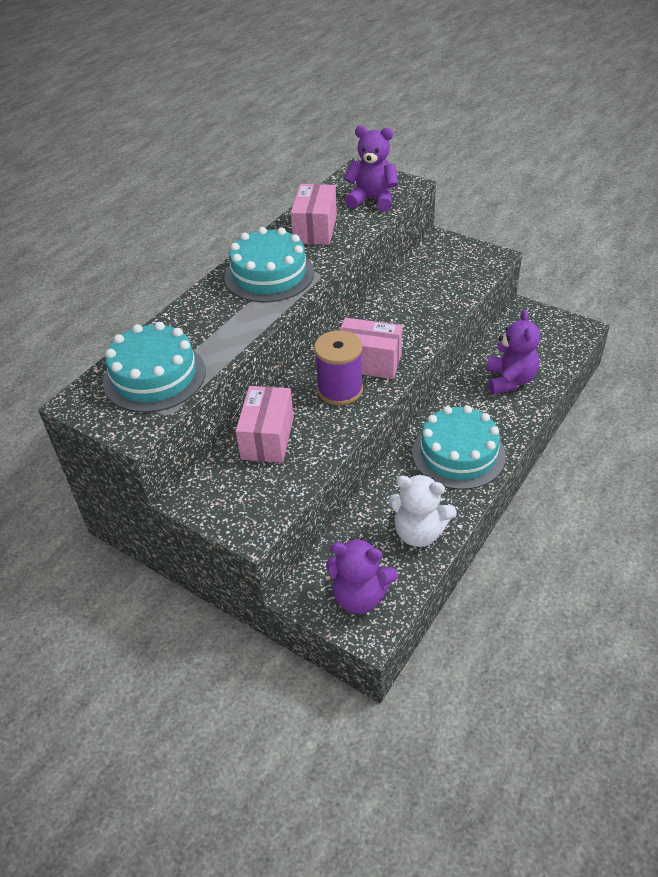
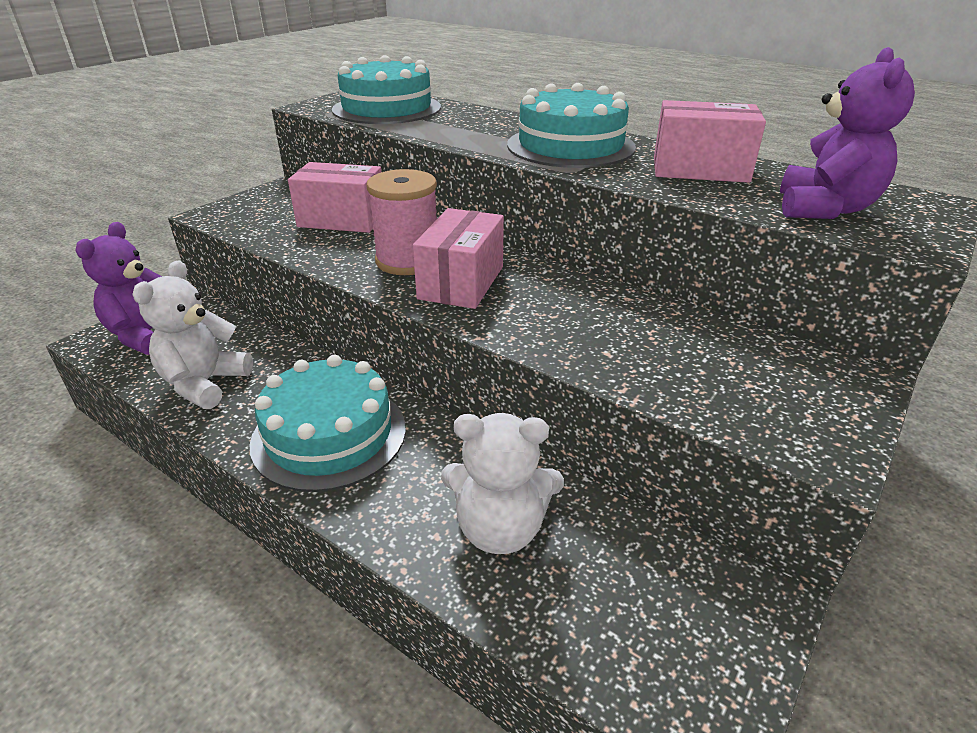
camera: 90 degrees right, 10 degrees down
purple spool [314,330,363,405] -> pink spool [367,169,437,275]
purple teddy bear [486,310,540,394] -> white teddy bear [441,413,564,554]

